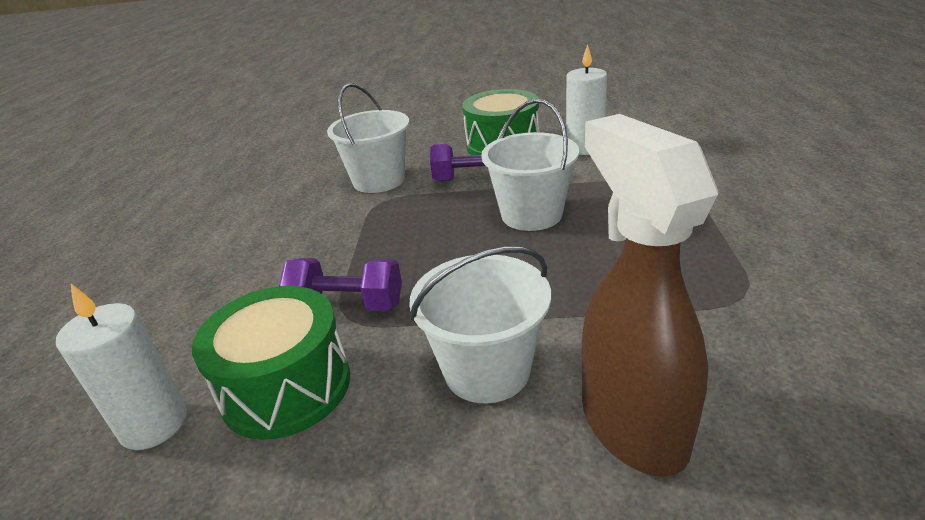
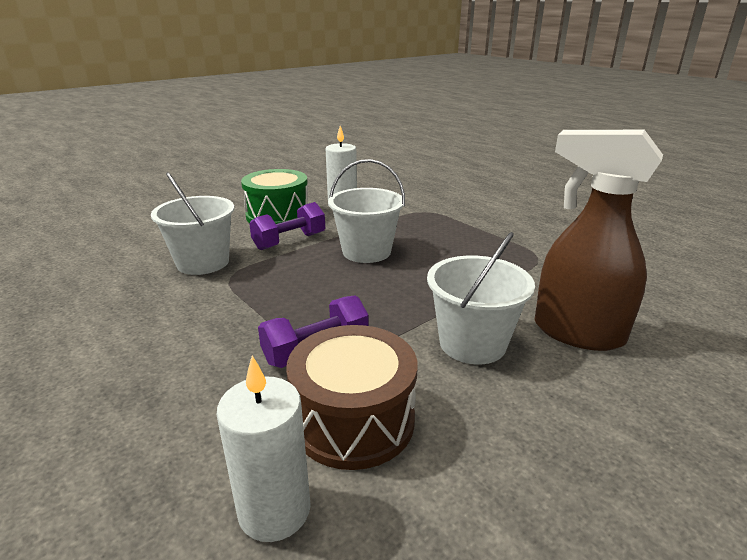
camera: 45 degrees left, 5 degrees down
green drum [192,286,350,440] -> brown drum [286,325,418,470]

